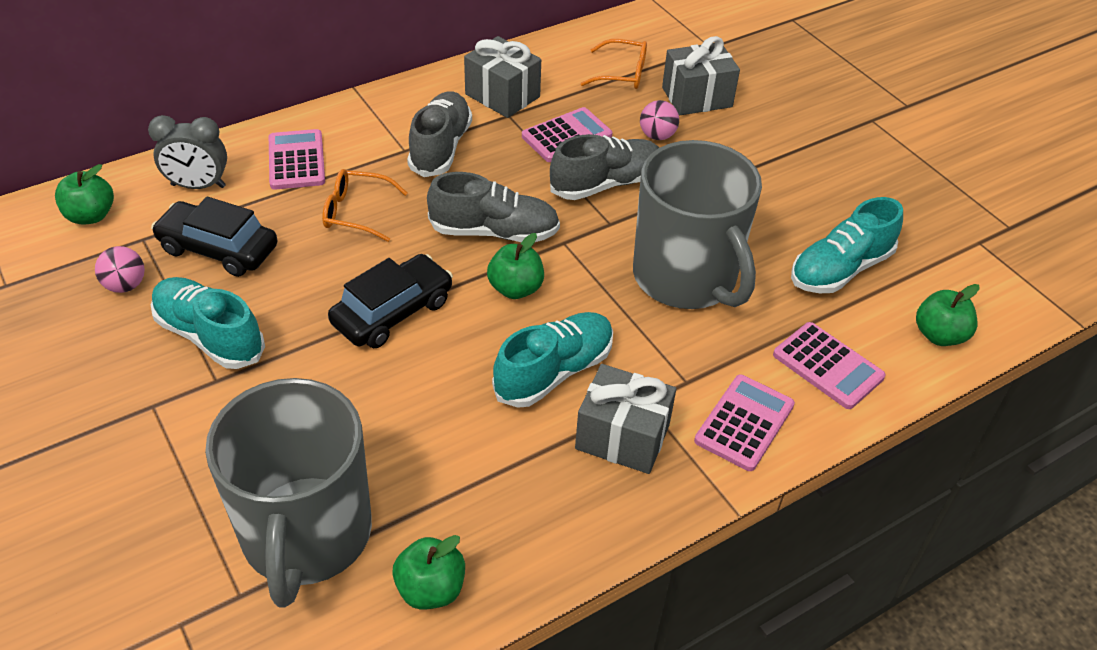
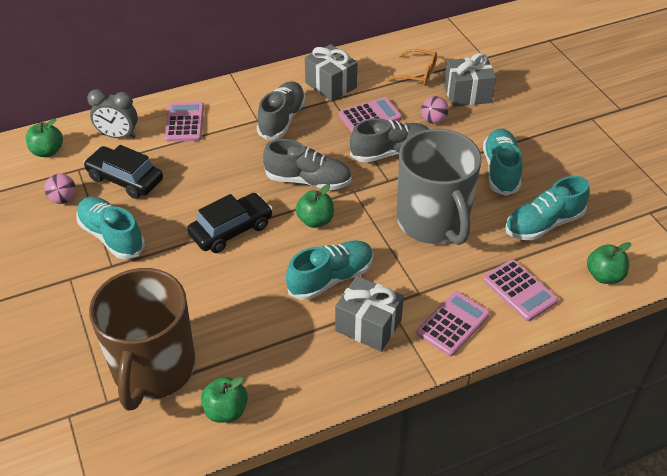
camera: 10 degrees right, 0 degrees up
grey mug [205,378,372,607] -> brown mug [89,268,196,411]
orange glasses [322,169,408,242] -> none
none -> turquoise shoe [483,128,522,196]

